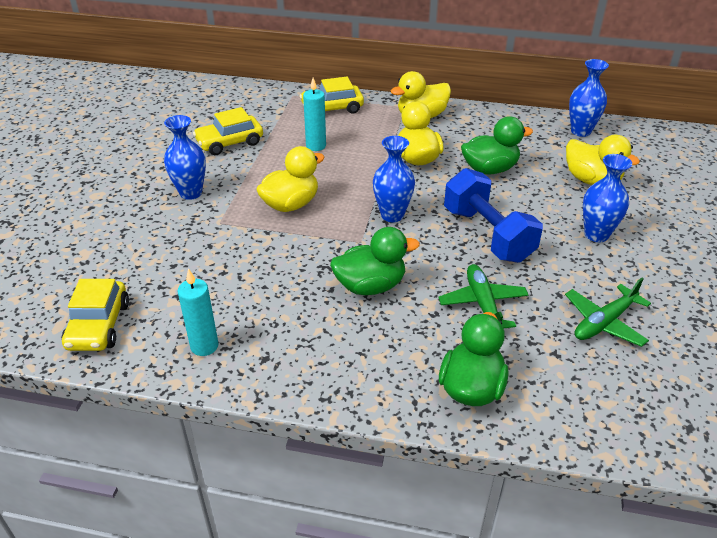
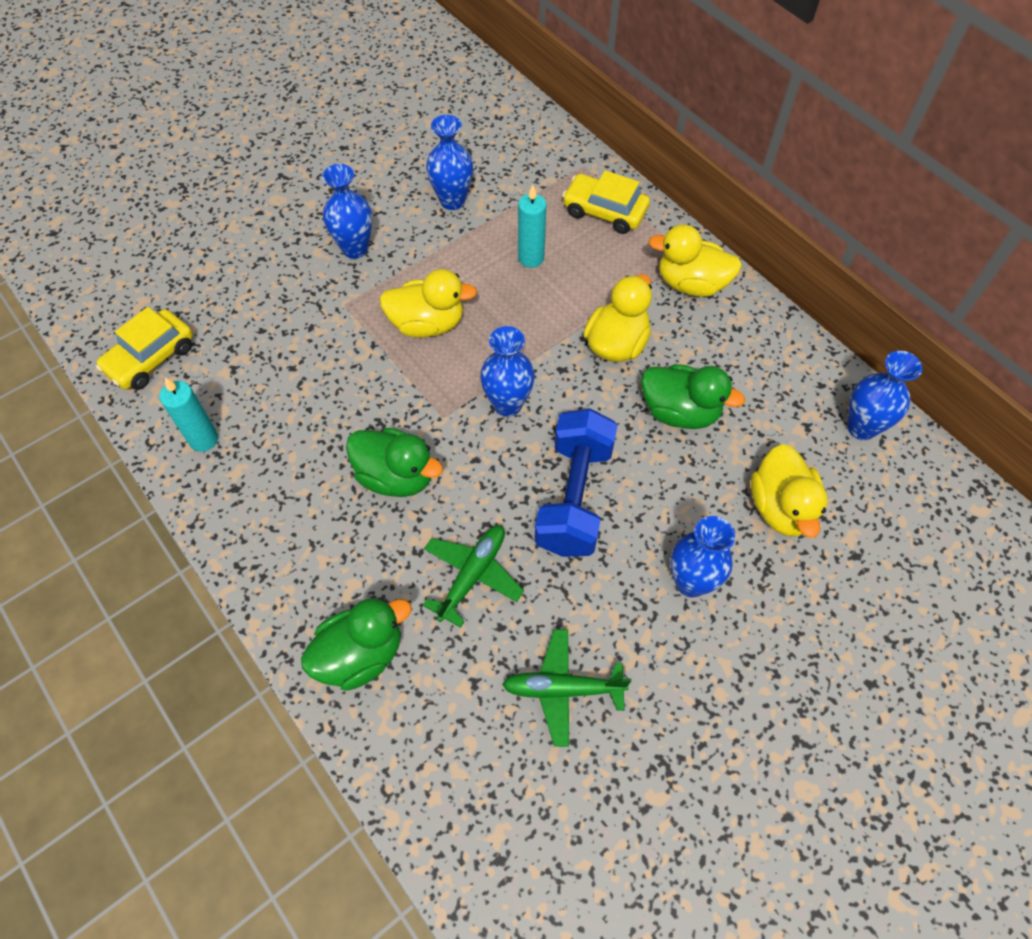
camera: 40 degrees right, 20 degrees up
yellow car [193,107,263,155] -> blue vase [426,115,473,210]

